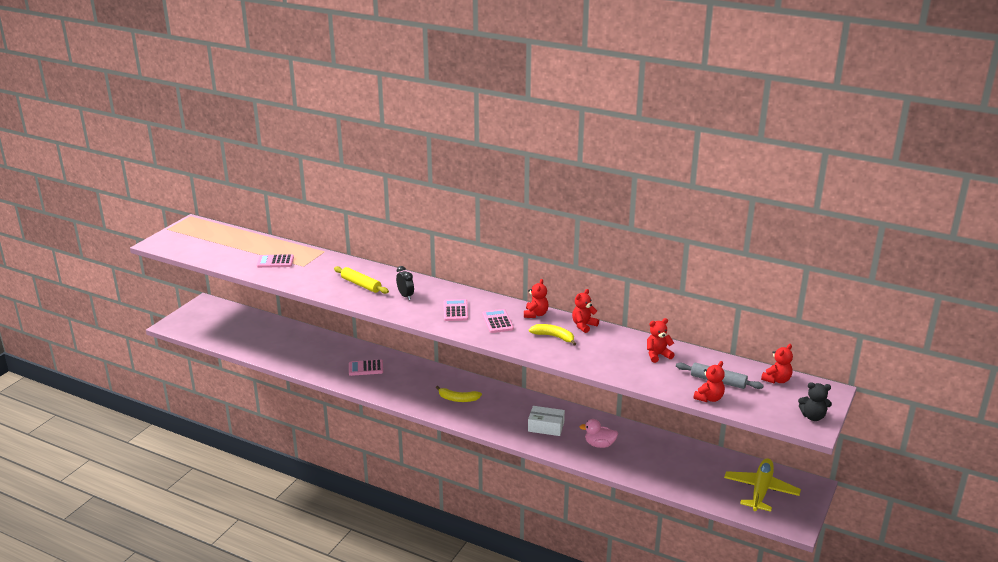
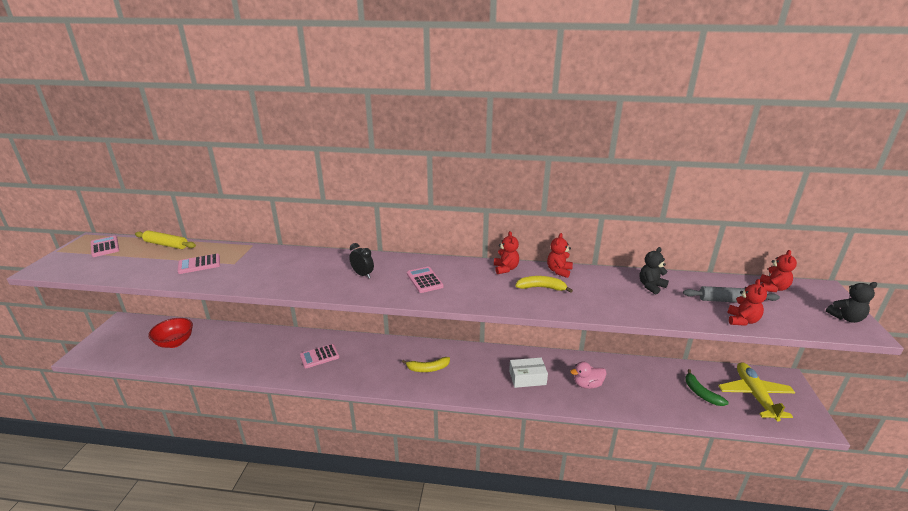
camera: 20 degrees left, 0 degrees up
yellow rolling pin [334,266,389,294] -> yellow rolling pin moved to [135,230,196,249]
pink calculator [482,309,514,333] -> pink calculator moved to [91,236,119,257]
red teddy bear [647,318,675,363] -> black teddy bear [639,247,669,295]
none -> red bowl [148,318,193,348]
none -> green banana [685,369,729,406]

